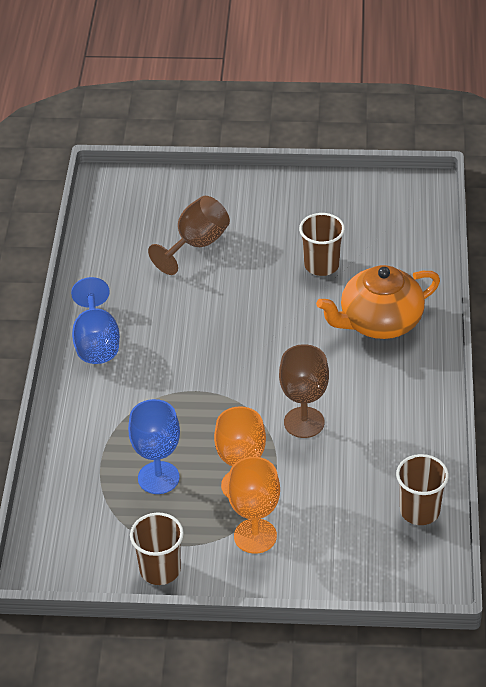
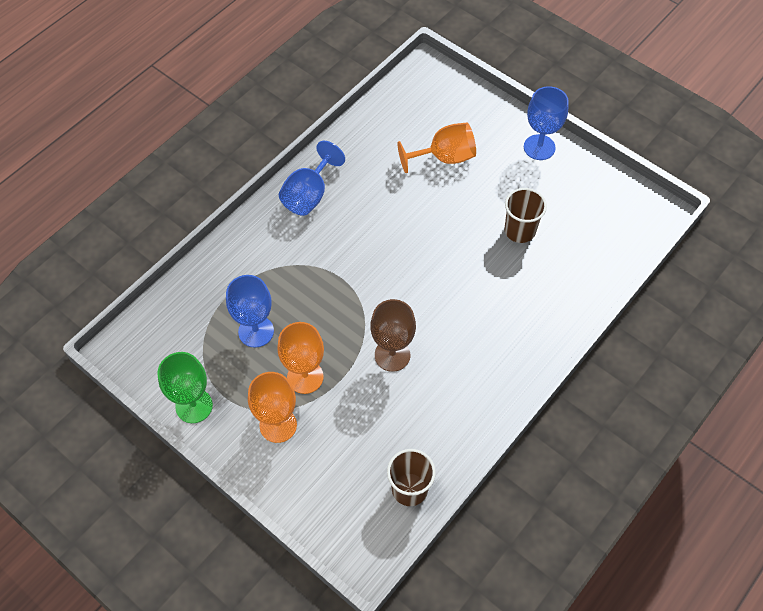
camera: 35 degrees right, 15 degrees up
brown cup [130,512,184,585] -> green goblet [157,352,213,423]
brown goblet [148,196,230,275] -> orange goblet [398,123,476,173]
orange teapot [316,265,440,339] -> none
none -> blue goblet [524,86,569,160]

